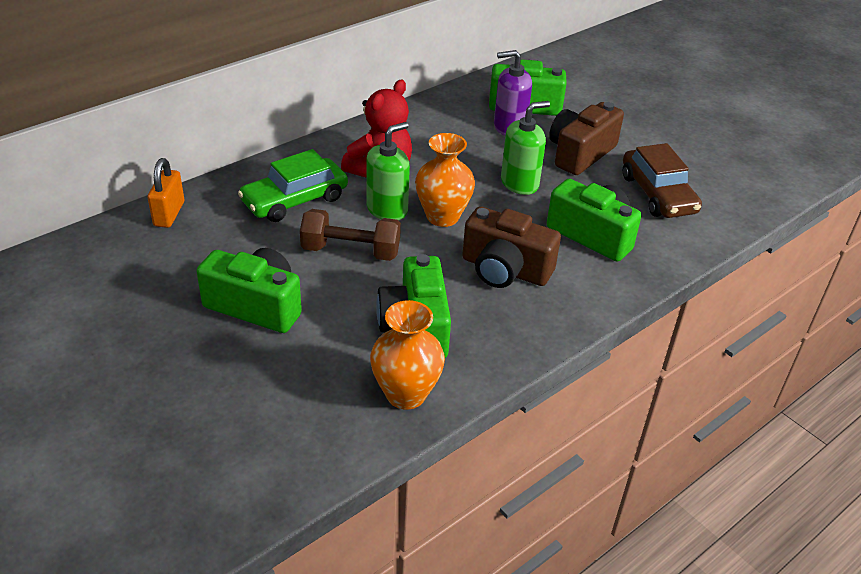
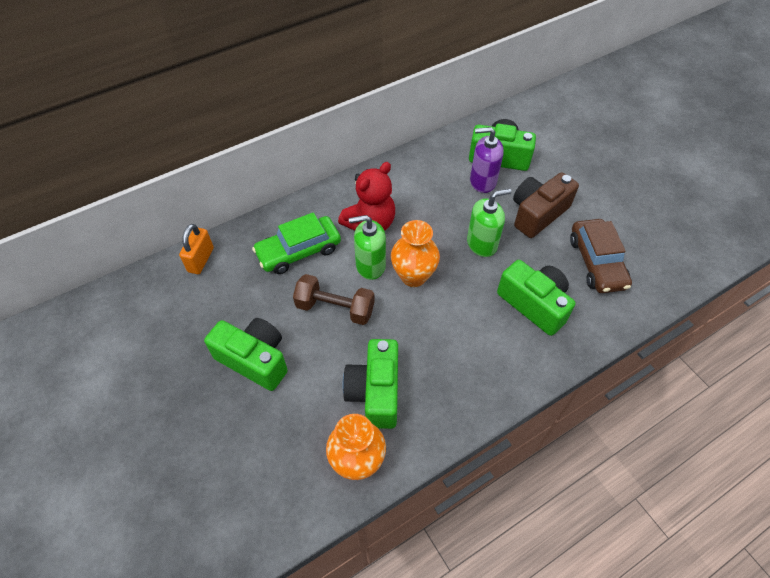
camera: 10 degrees right, 15 degrees up
green soap dispenser [366,122,410,221] -> green soap dispenser turned 150 degrees counterclockwise [349,215,386,280]
brown camera [462,206,561,288] -> none

